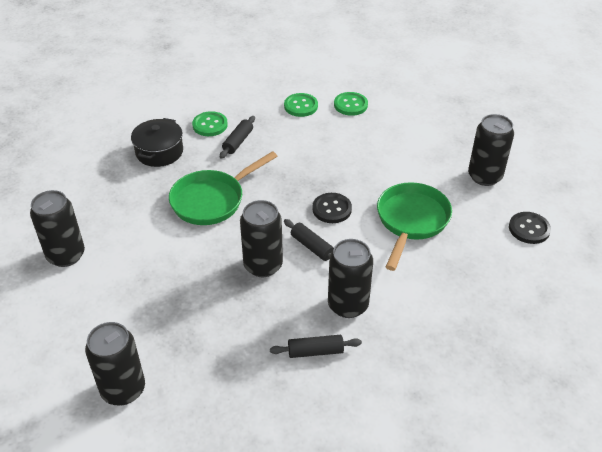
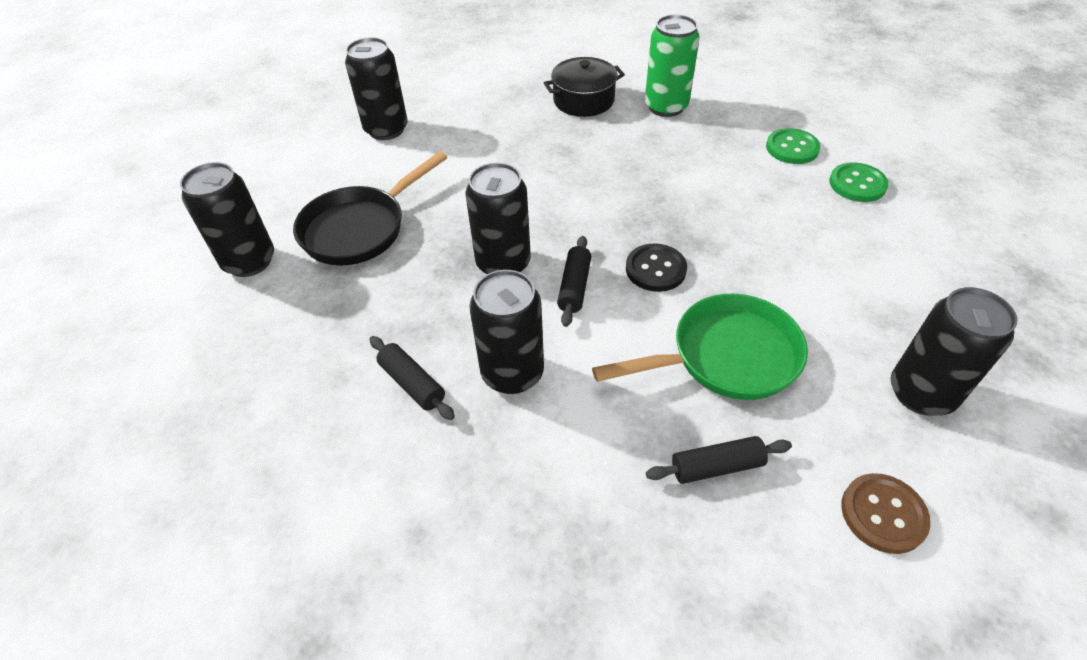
camera: 55 degrees right, 5 degrees up
green pan [169,151,277,225] -> none
green button [192,111,228,136] -> green can [645,15,700,117]
black rolling pin [220,116,255,159] -> black rolling pin moved to [646,436,792,484]
black button [509,212,551,244] -> brown button [841,473,931,554]
none -> black pan [293,151,447,266]

